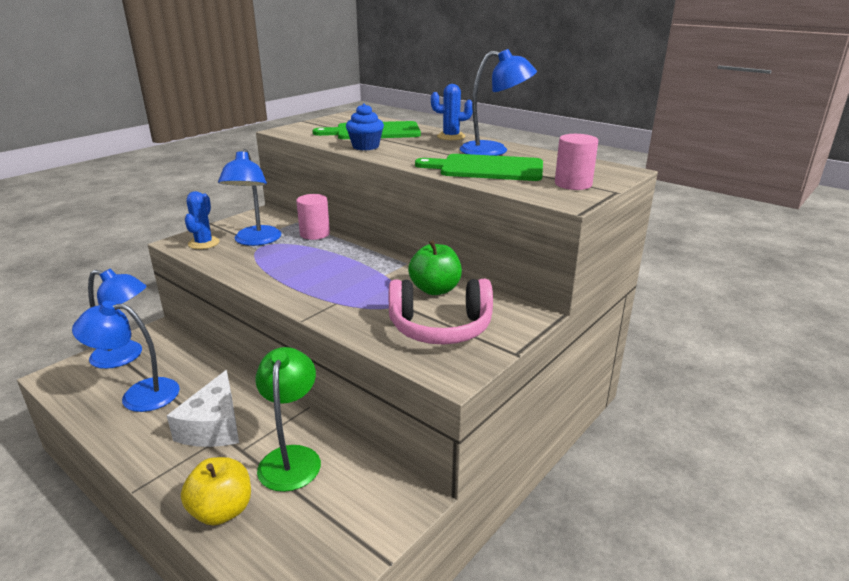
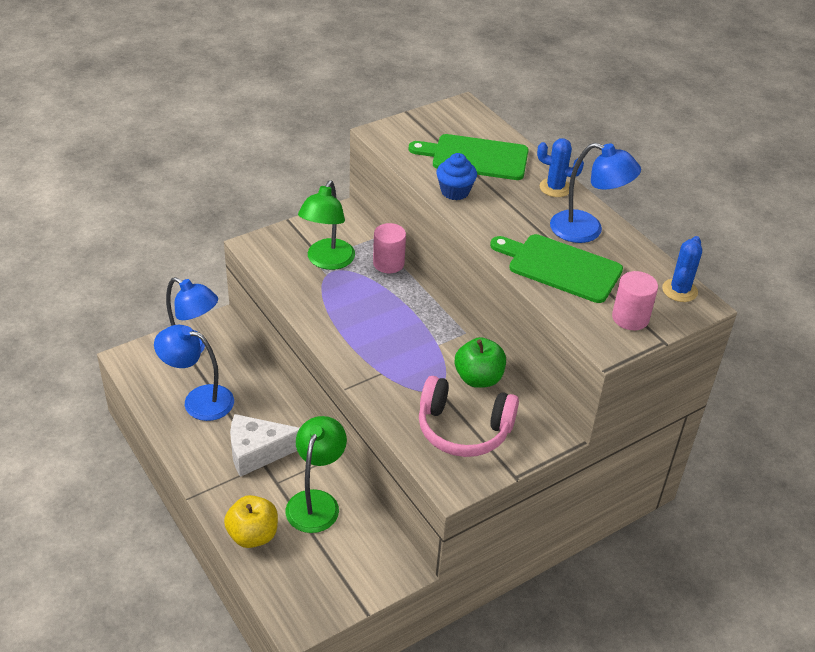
camera: 15 degrees right, 15 degrees up
white cheese [167,370,239,447] -> white cheese turned 60 degrees clockwise [230,414,300,477]
blue cactus [185,191,220,249] -> blue cactus moved to [662,236,702,302]
blue lamp [218,149,281,246] -> green lamp [298,180,355,270]

